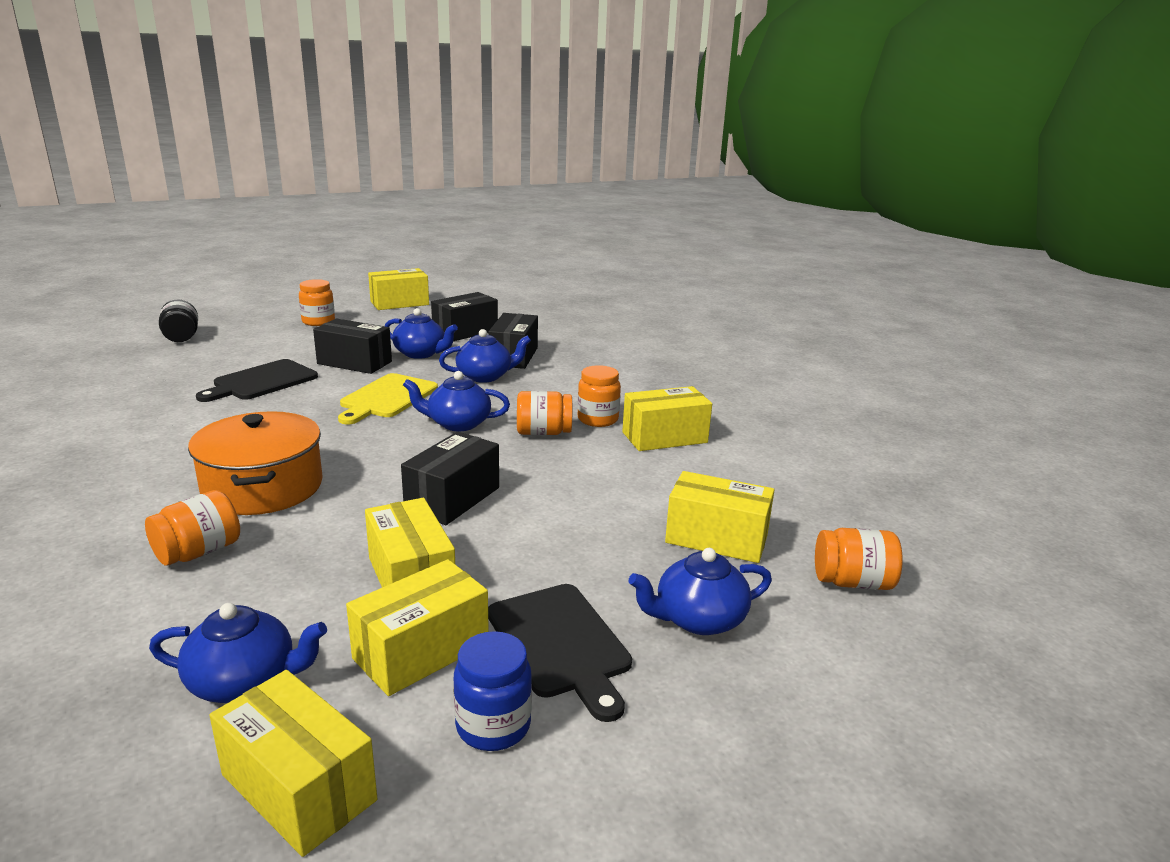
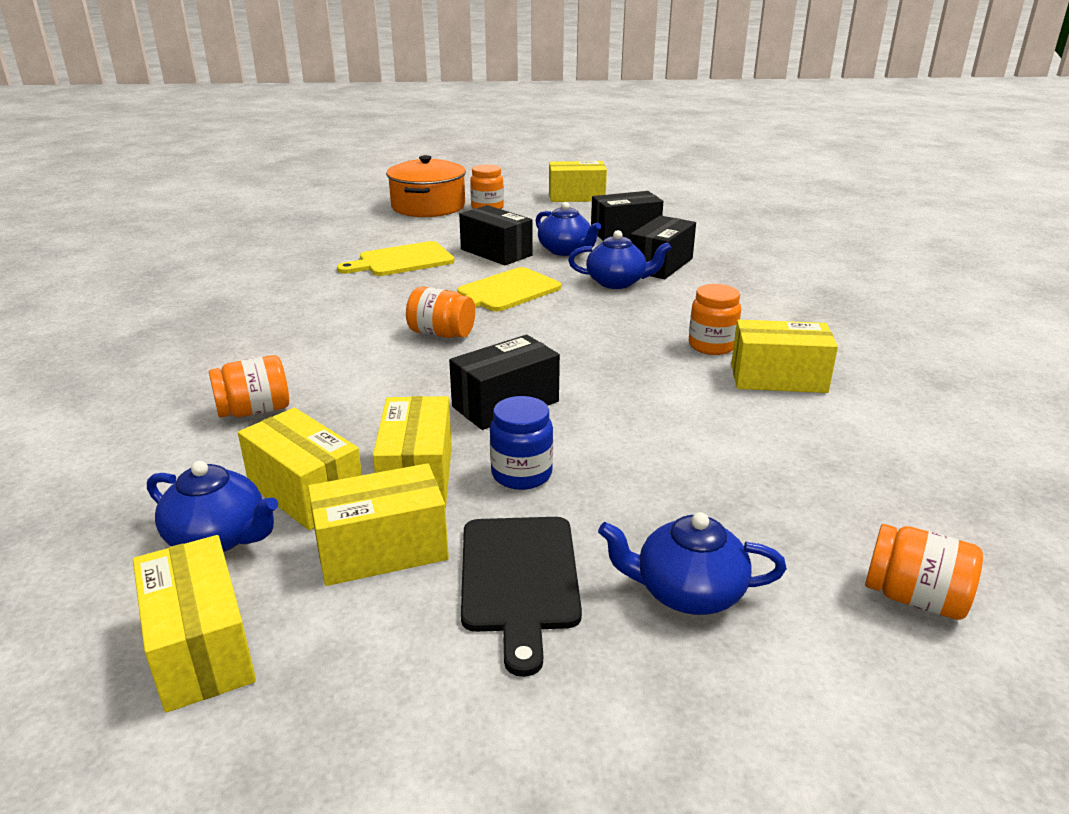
camera: 25 degrees right, 5 degrees up
black jar [159,299,198,342] -> none
orange pot [188,411,323,515] -> orange pot moved to [386,155,466,217]
black cutting board [196,359,318,402] -> yellow cutting board [337,241,455,276]
blue teapot [403,371,510,431] -> none
blue jar [454,631,532,751] -> blue jar moved to [490,396,553,490]
orange jar [517,391,572,435] -> orange jar moved to [406,287,475,338]
yellow box [665,471,774,563] -> yellow box moved to [238,408,362,530]

